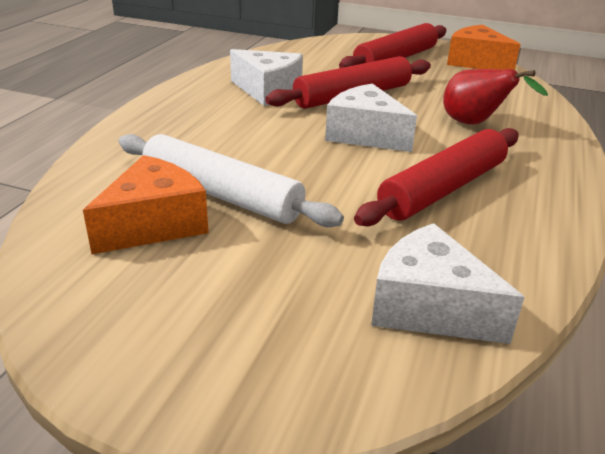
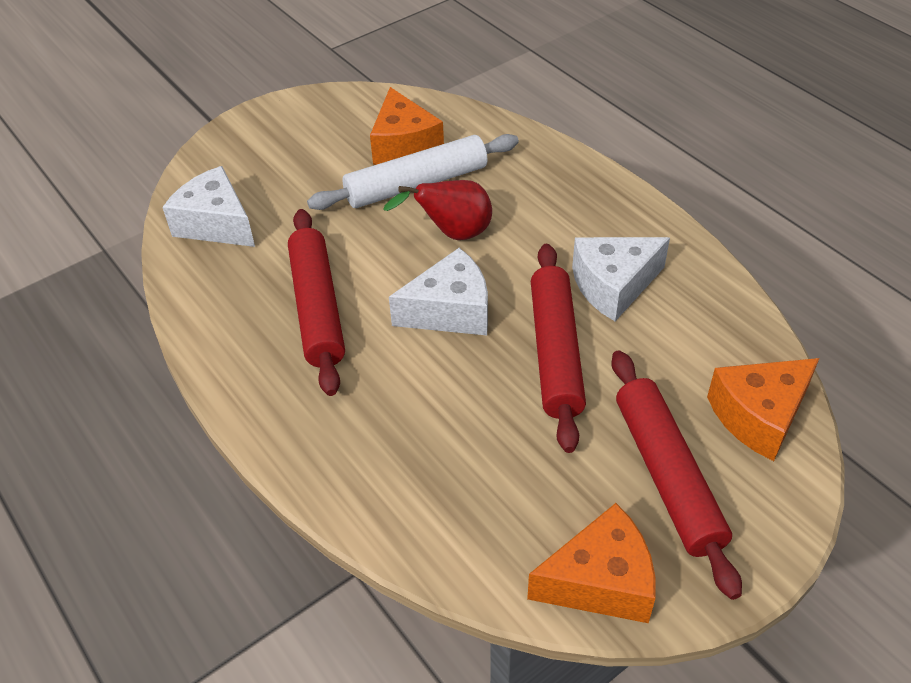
camera: 125 degrees right, 15 degrees up
white cheese [371,223,525,344] -> white cheese turned 120 degrees counterclockwise [162,166,255,247]
red pear [443,69,548,125] -> red pear moved to [383,180,492,240]
none -> orange cheese [707,358,819,461]

